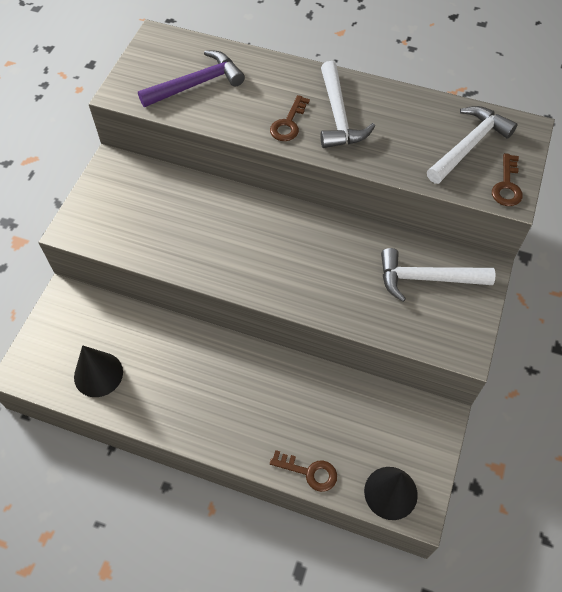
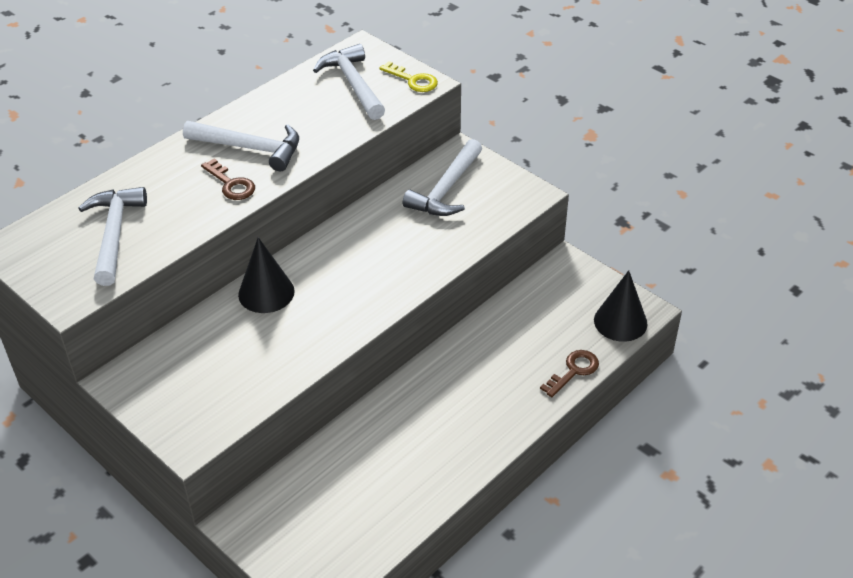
camera: 65 degrees left, 15 degrees down
black cone [74,345,123,397] -> black cone moved to [238,237,295,313]
purple hammer [138,50,245,107] -> white hammer [78,187,147,286]
brown key [492,153,523,206] -> yellow key [380,61,438,92]

